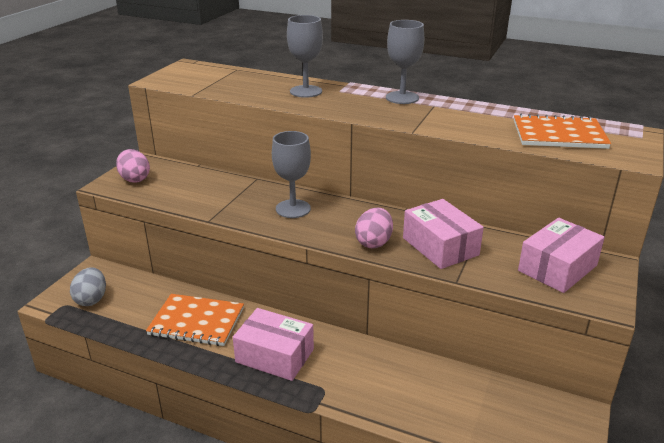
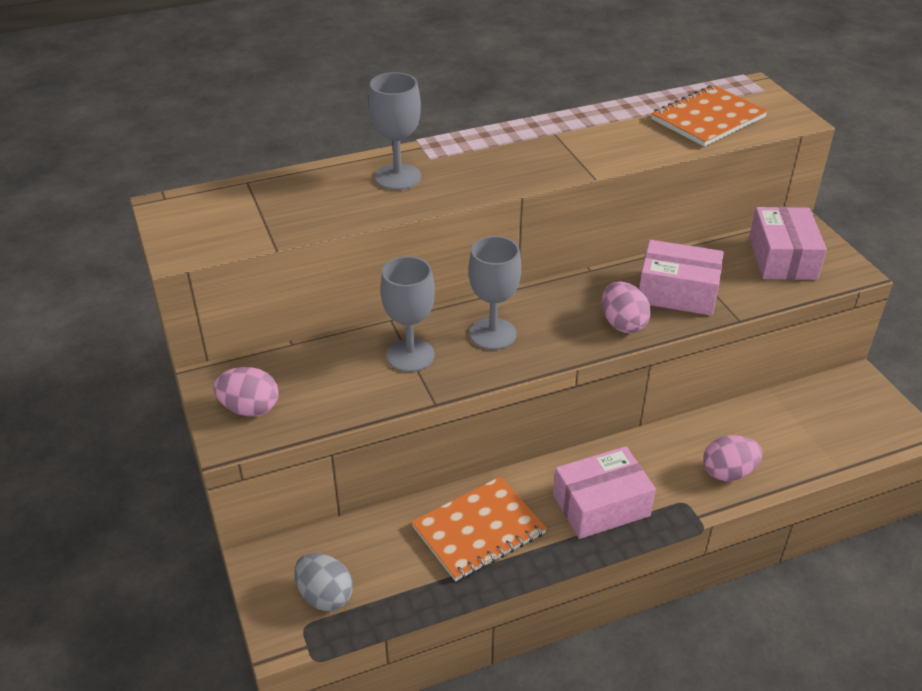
camera: 45 degrees left, 10 degrees up
grey goblet [386,20,424,104] -> grey goblet moved to [380,256,435,372]
none -> pink egg [703,435,762,481]

